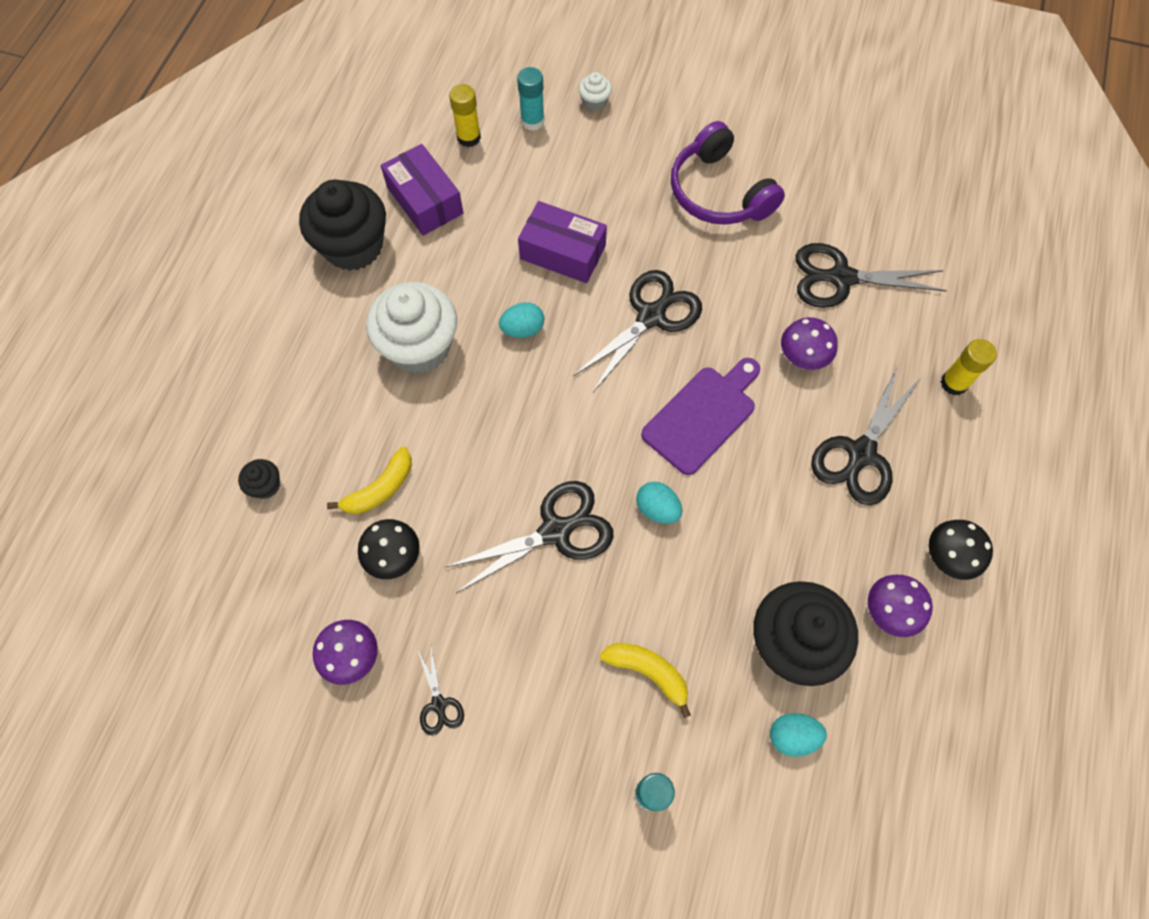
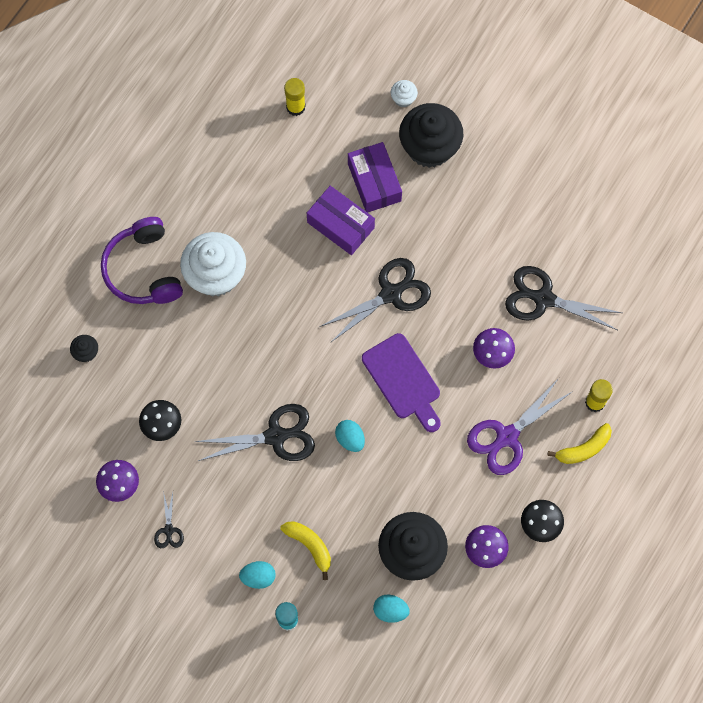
camera: 15 degrees right, 5 degrees up
black cupcake [299,179,386,271] -> black cupcake moved to [399,103,463,168]
yellow banana [327,447,412,514] -> yellow banana moved to [547,423,612,464]
purple box [381,144,463,236] -> purple box moved to [348,142,402,213]
turquoise egg [499,302,544,338] -> turquoise egg moved to [239,561,276,589]
turquoise glue stick [517,67,545,131] -> none
purple cutting board [641,358,760,475] -> purple cutting board turned 90 degrees clockwise [362,333,441,432]
purple headphones [671,121,785,225] -> purple headphones moved to [101,217,183,304]
black scissors [811,365,922,505] -> purple scissors [467,378,573,475]

